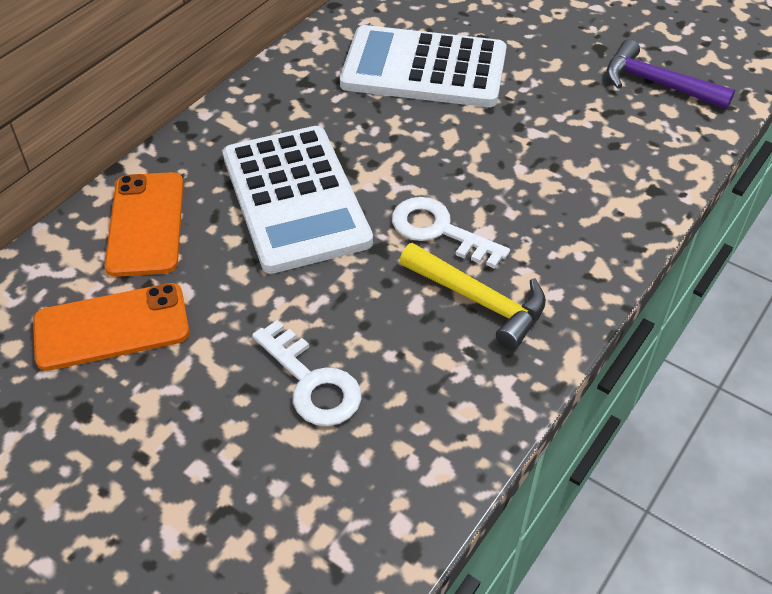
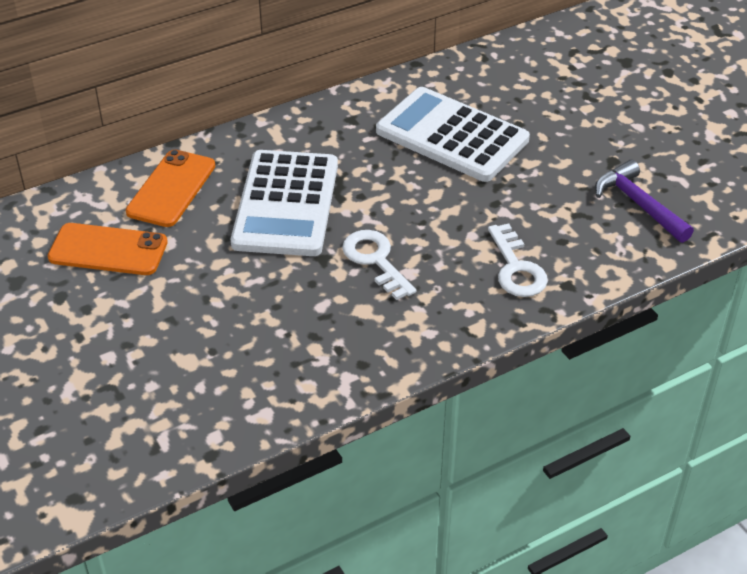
camera: 25 degrees right, 5 degrees down
white key [252,320,362,426] -> white key moved to [488,223,548,297]
yellow hammer [400,243,546,350] -> none

